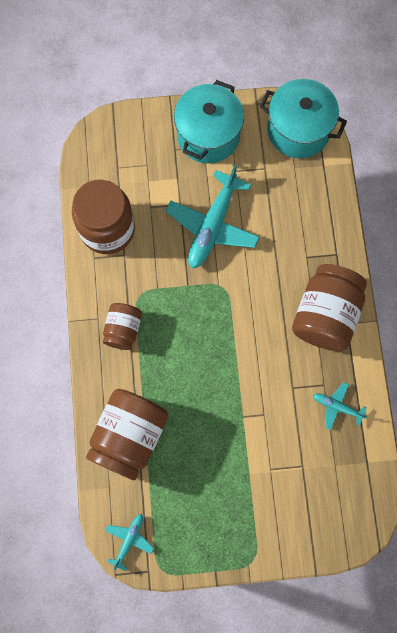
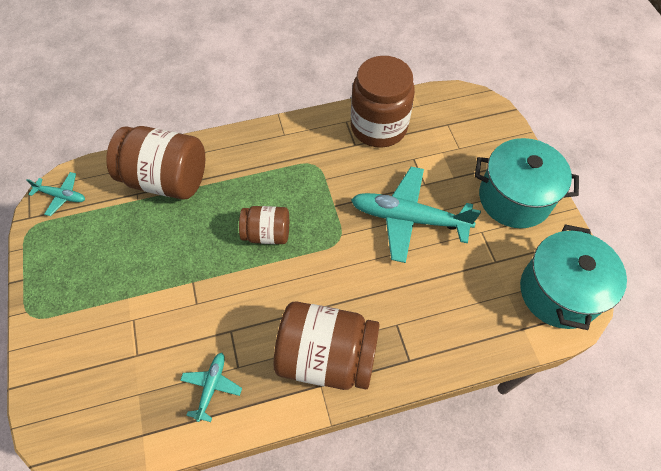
camera: 80 degrees right, 15 degrees down
brown jar [103,303,142,350] -> brown jar moved to [239,206,289,244]

